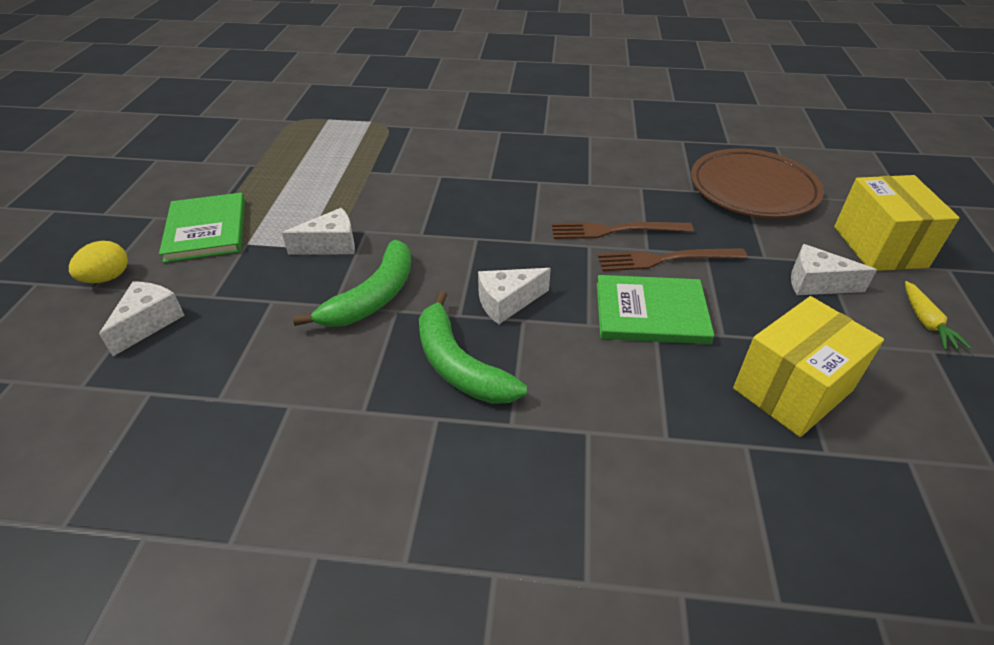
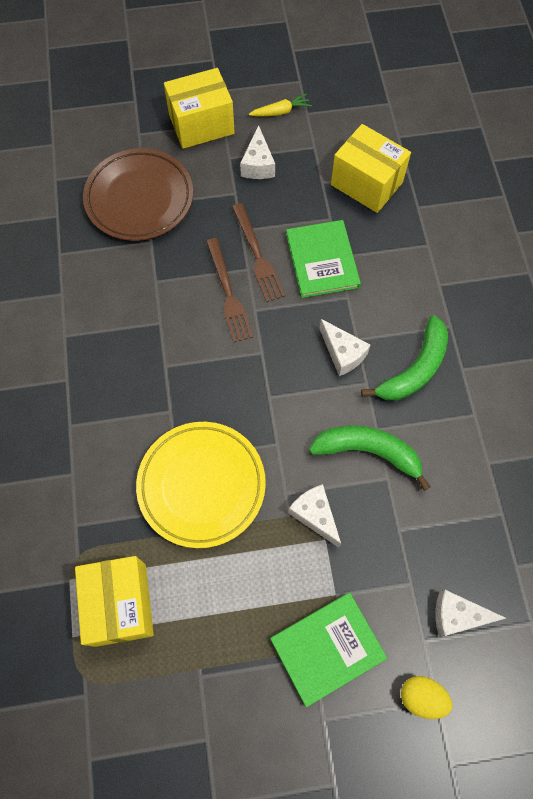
camera: 105 degrees left, 25 degrees up
none -> yellow box [75,556,154,647]
none -> yellow plate [136,422,266,548]

